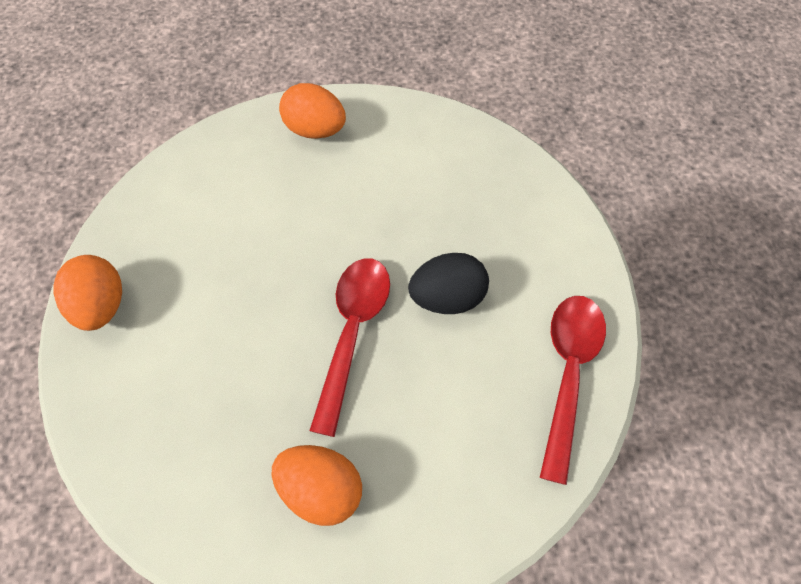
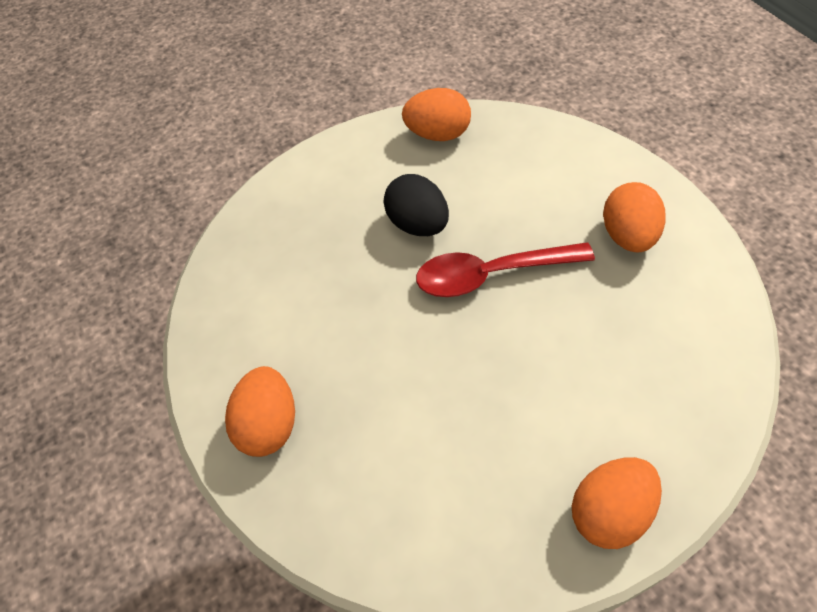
camera: 110 degrees left, 5 degrees down
red spoon [540,296,606,485] -> orange egg [402,88,471,141]

